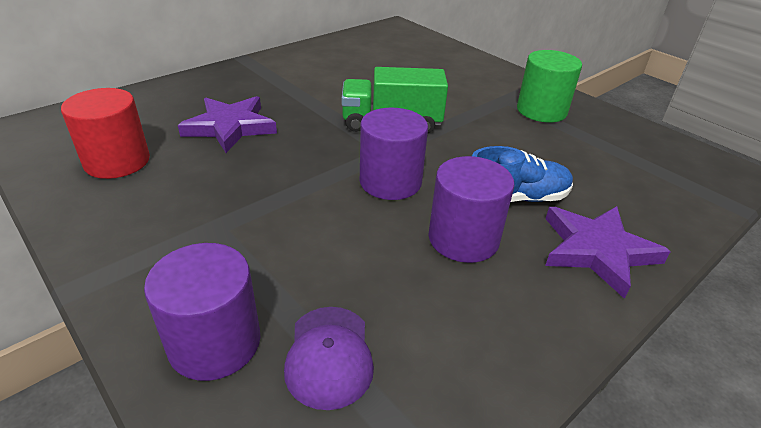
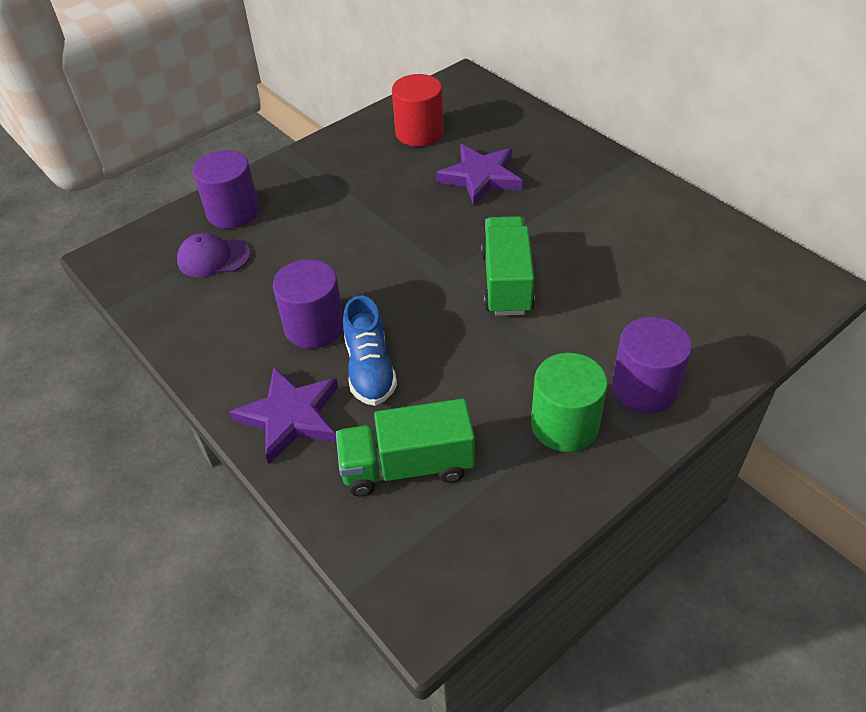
camera: 95 degrees right, 10 degrees up
purple cylinder [360,108,428,200] -> purple cylinder moved to [612,317,692,413]
none -> green truck [336,398,475,497]

